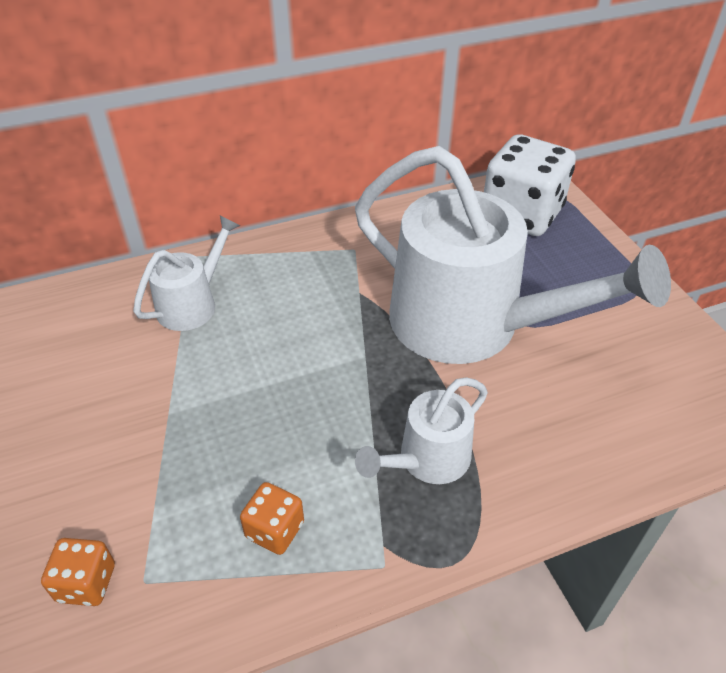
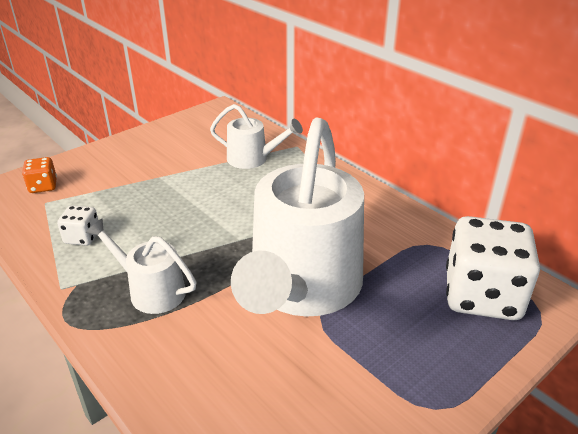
camera: 70 degrees right, 10 degrees down
orange dice [240,482,304,555] -> white dice [57,205,99,246]

